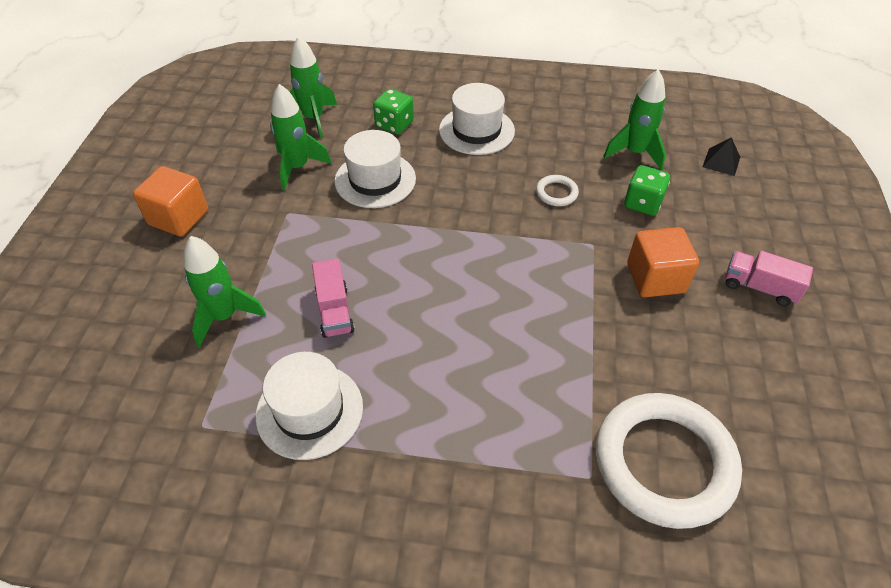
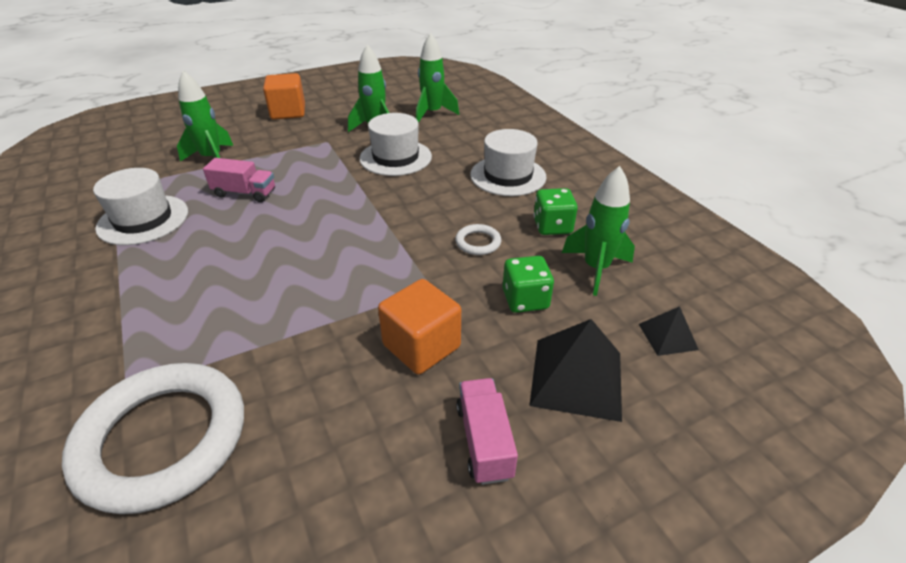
camera: 55 degrees right, 10 degrees down
pink truck [312,258,355,338] -> pink truck turned 120 degrees counterclockwise [203,158,275,202]
green dice [373,89,414,134] -> green dice moved to [534,188,578,235]
none -> black pyramid [529,319,622,422]

